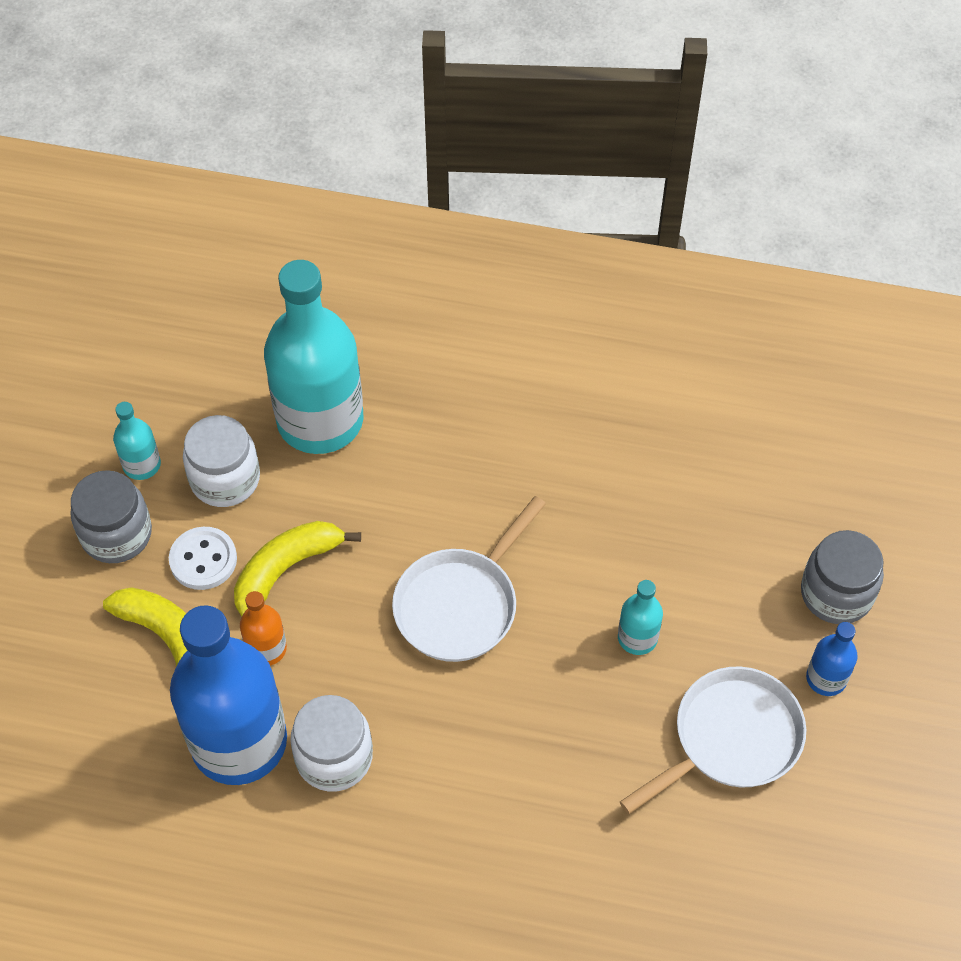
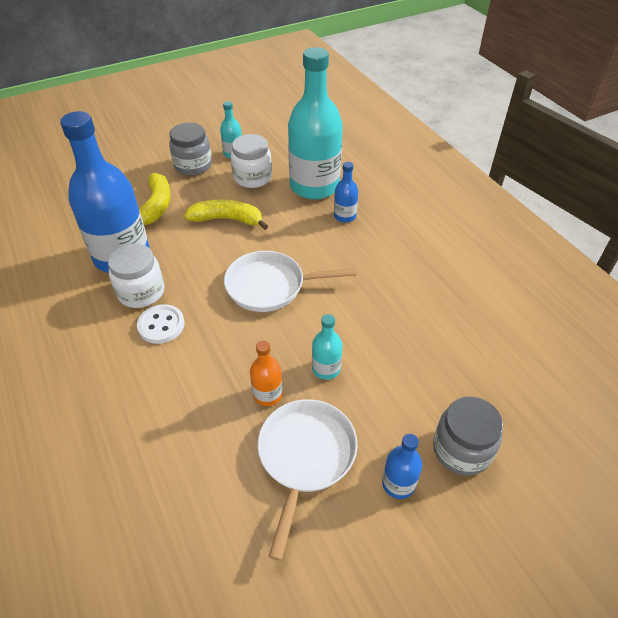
camera: 50 degrees right, 10 degrees down
white button [169,527,237,590] -> white button moved to [137,304,185,344]
orange bottle [240,591,287,666] -> orange bottle moved to [250,341,283,406]
white pan [620,667,806,814] -> white pan turned 90 degrees counterclockwise [257,399,358,561]
none -> blue bottle [334,162,358,223]

